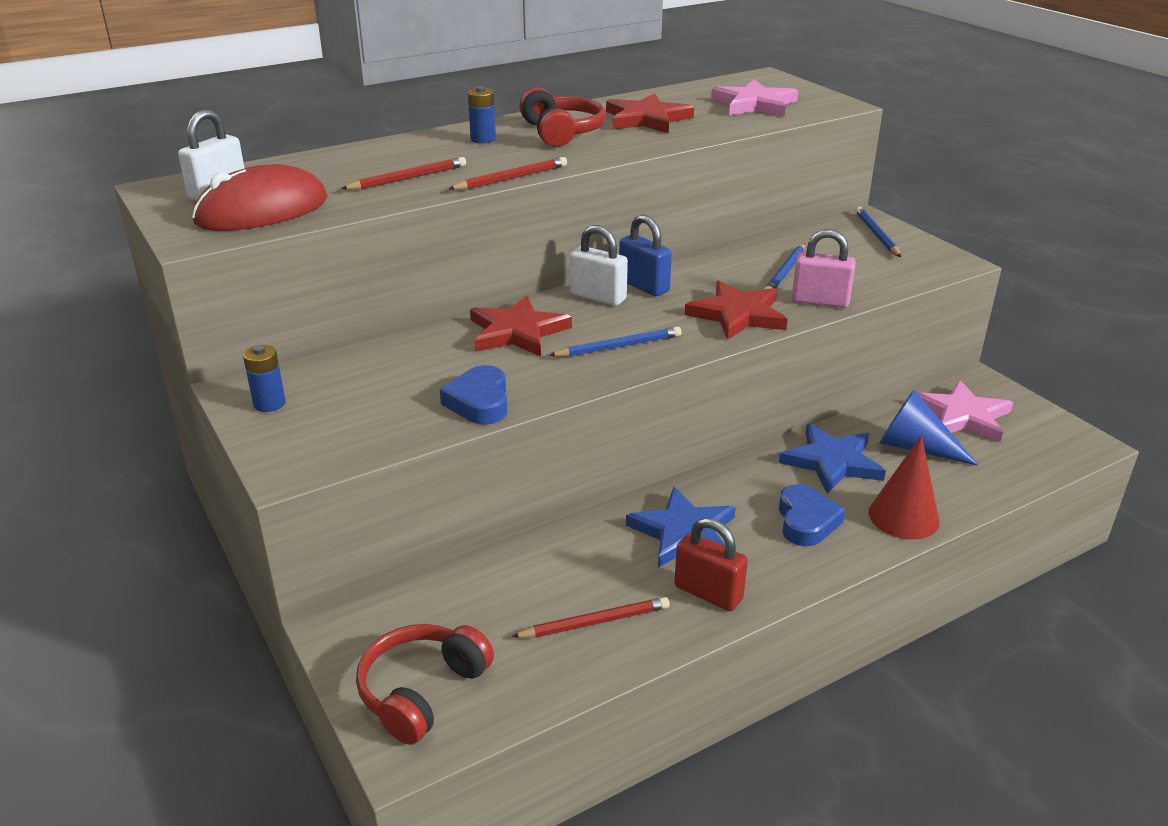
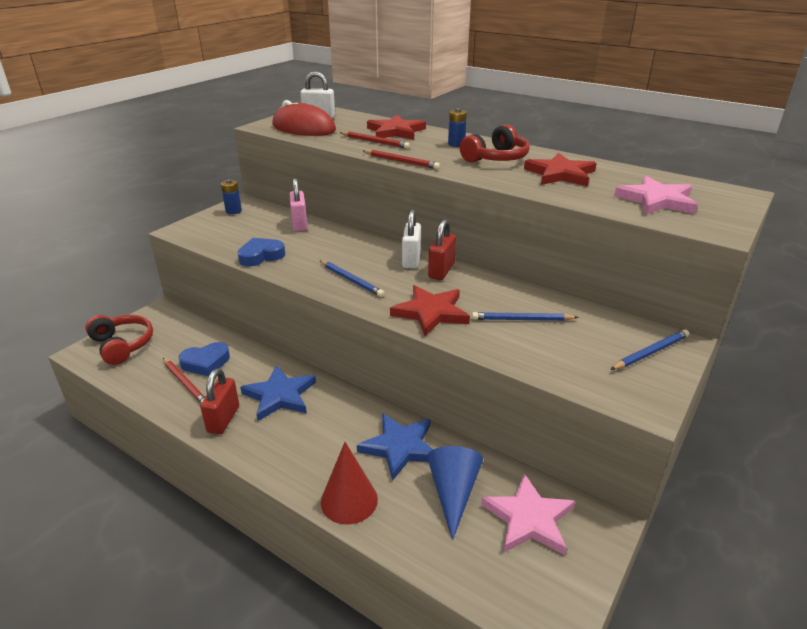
camera: 65 degrees right, 0 degrees up
red headphones [356,624,494,745] -> red headphones turned 45 degrees clockwise [85,315,153,365]
red star [470,295,572,357] -> red star moved to [367,115,426,140]
blue padlock [619,215,672,296] -> red padlock [428,219,456,280]
blue heart [779,484,845,546] -> blue heart moved to [179,342,230,377]
pink padlock [792,229,856,308] -> pink padlock moved to [289,178,308,231]

